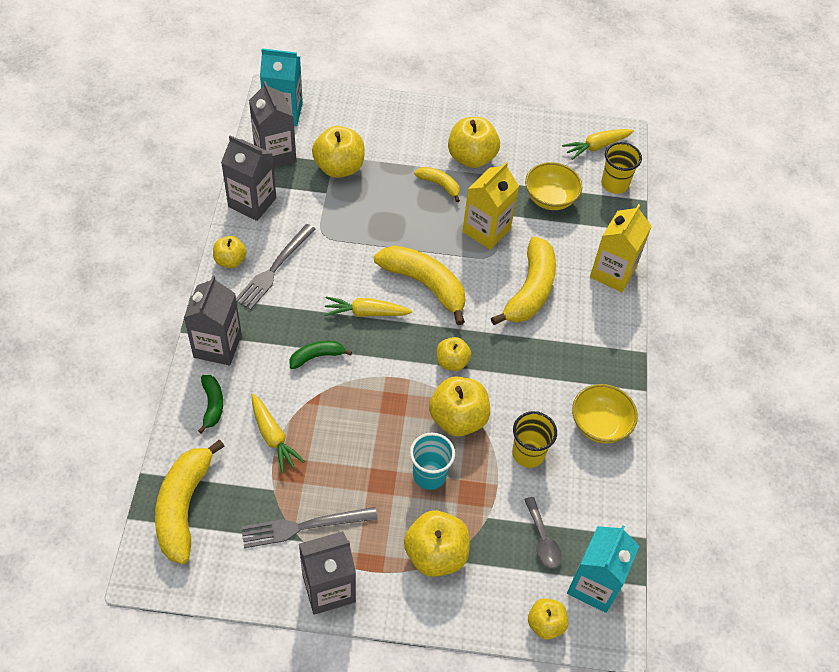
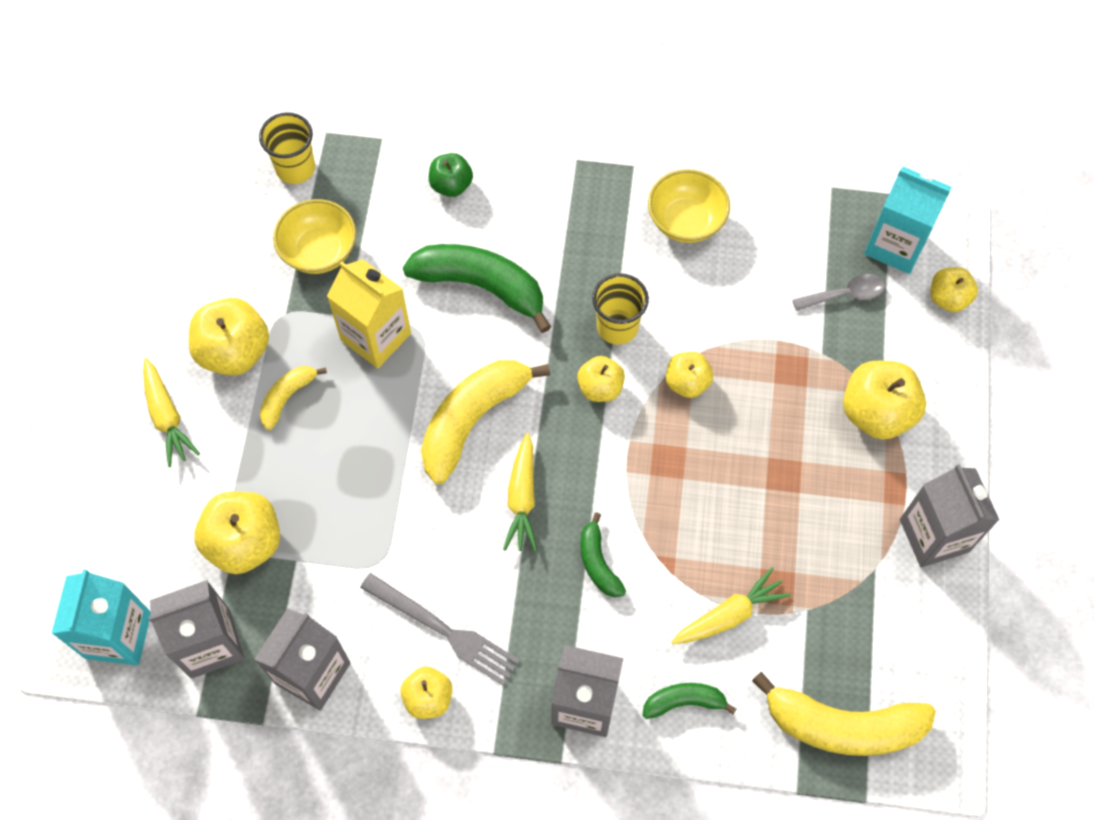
camera: 85 degrees left, 10 degrees up
grey fork [241,507,378,548] -> none
turquoise cup [410,433,455,490] -> none
yellow apple [429,376,490,436] -> yellow apple [666,352,713,398], size x0.60
yellow banana [491,236,556,325] -> green banana [403,244,551,333]
yellow cup [512,411,557,468] -> yellow cup moved to [592,273,649,345]
yellow carrot [562,129,634,160] -> yellow carrot moved to [143,358,200,467]
yellow carton [590,204,652,292] -> green apple [429,153,473,197]

